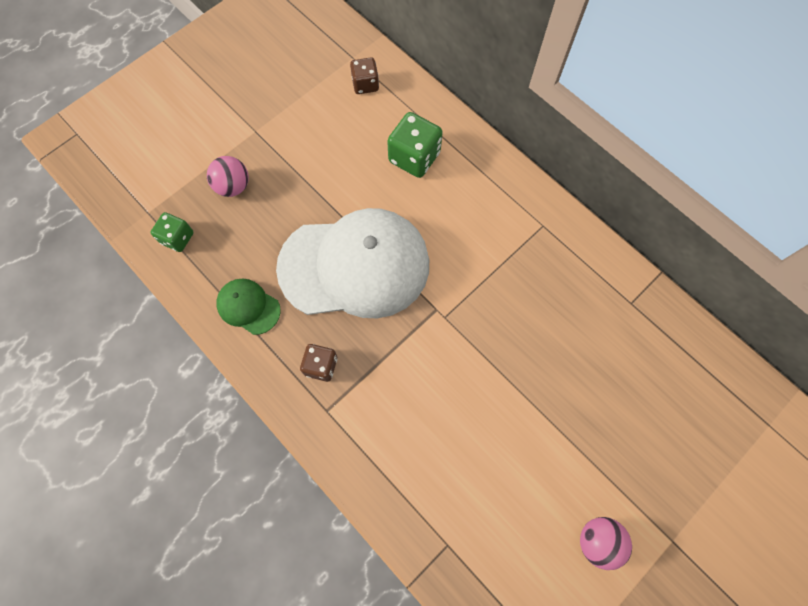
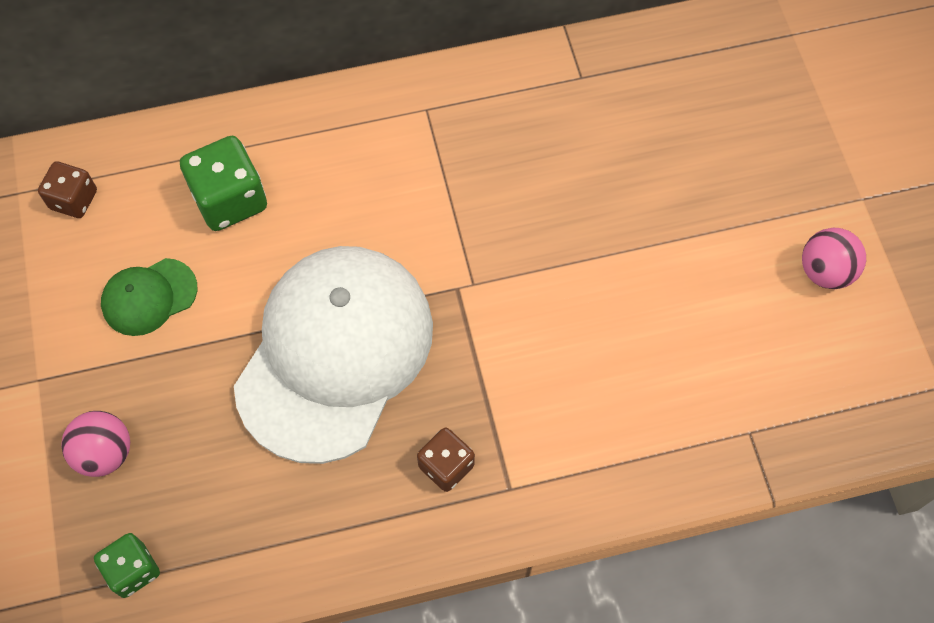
camera: 60 degrees left, 5 degrees down
green cap [216,279,281,335] -> green cap moved to [101,258,197,336]

